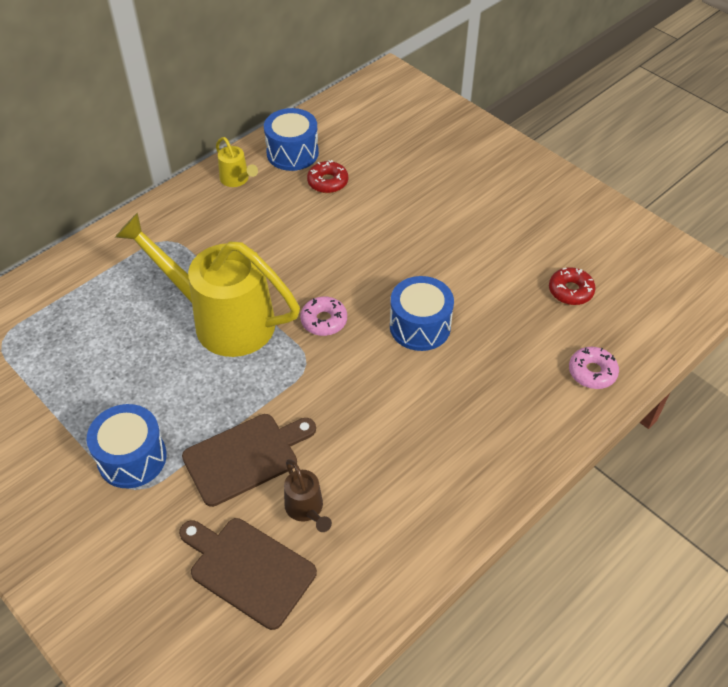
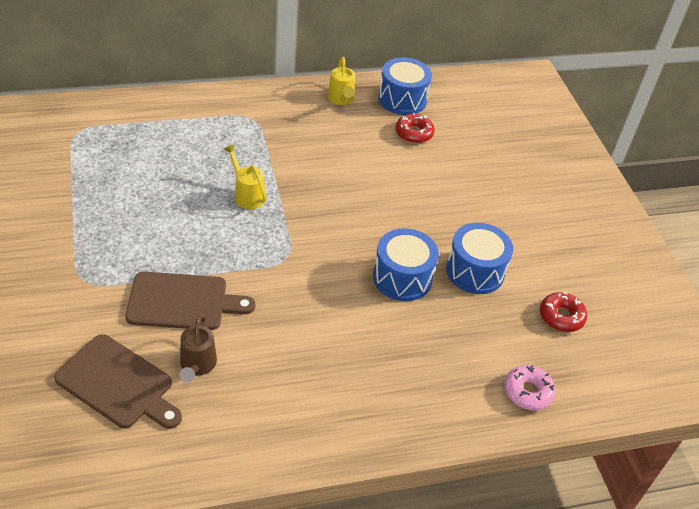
camera: 25 degrees right, 5 degrees down
blue drum [87,404,167,488] -> blue drum moved to [446,223,513,294]
yellow watering can [115,212,300,357] -> yellow watering can [224,144,267,209], size x0.42
brown cutting board [179,518,317,630] -> brown cutting board turned 150 degrees clockwise [54,334,182,429]
pink donut [300,297,347,336] -> none

